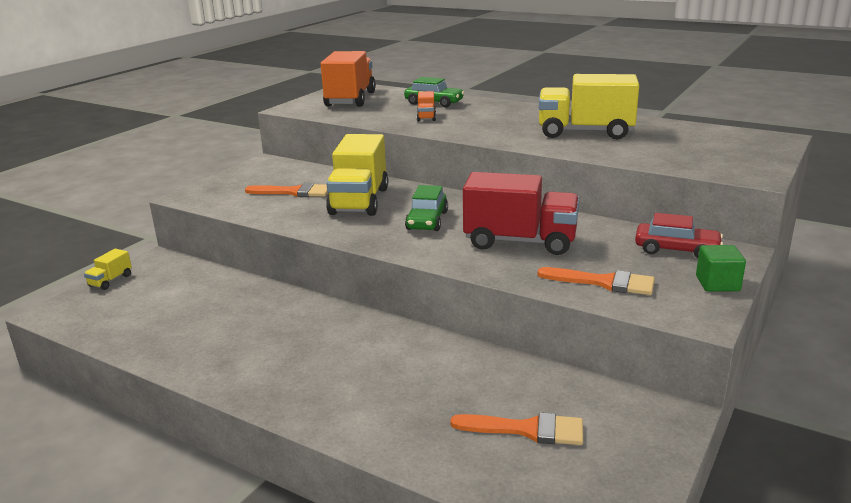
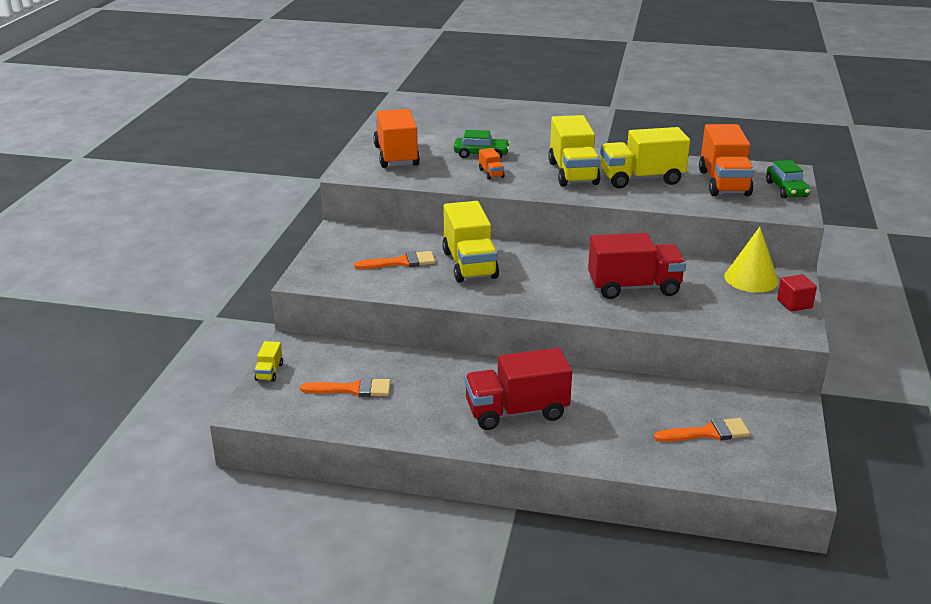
camera: 20 degrees left, 5 degrees up
green car [405,185,448,231] -> green car moved to [766,160,810,198]
orange brush [538,267,655,295] -> orange brush moved to [300,377,391,397]
red car [635,213,723,258] -> yellow cone [724,227,779,292]
green cube [696,245,746,291] -> red cube [777,274,817,312]
none -> red truck [465,348,572,430]
none -> yellow truck [548,115,601,187]
none -> orange truck [699,124,754,196]

